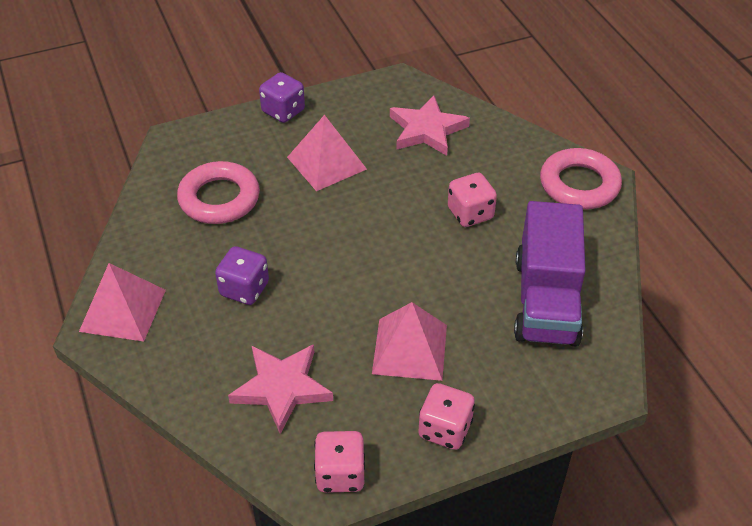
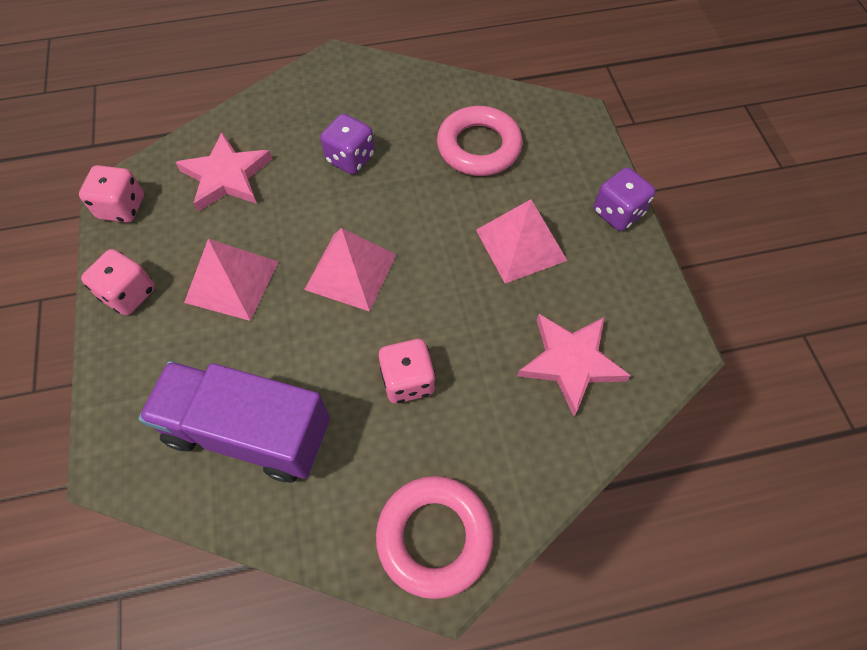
camera: 100 degrees right, 15 degrees up
pink pyramid [79,263,166,342] -> pink pyramid moved to [304,228,397,312]

